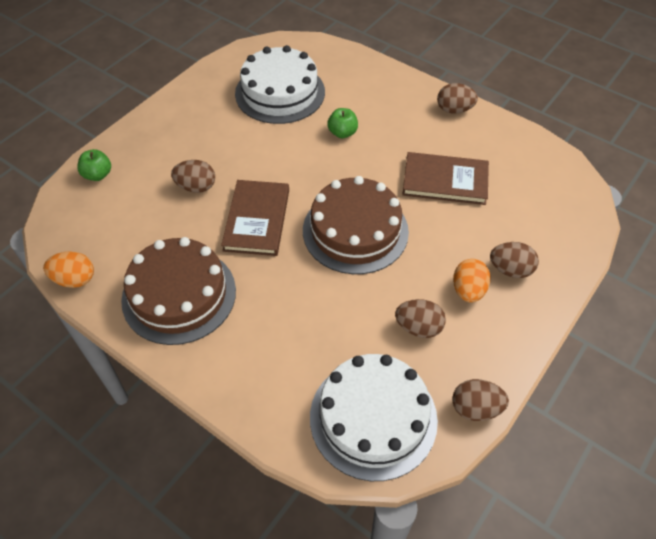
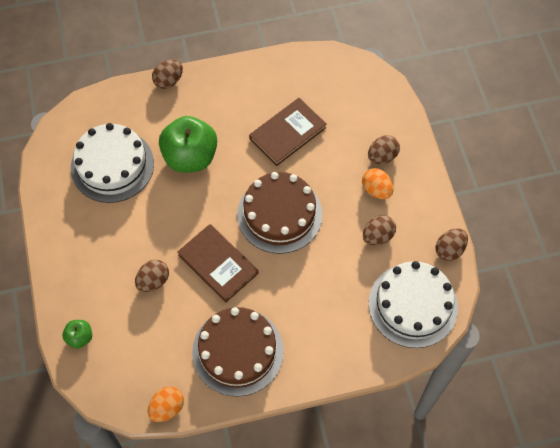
camera: 50 degrees left, 10 degrees up
green apple [327,108,358,138] -> green apple [159,116,217,173], size x2.15
brown egg [437,83,478,114] -> brown egg moved to [152,60,183,89]

